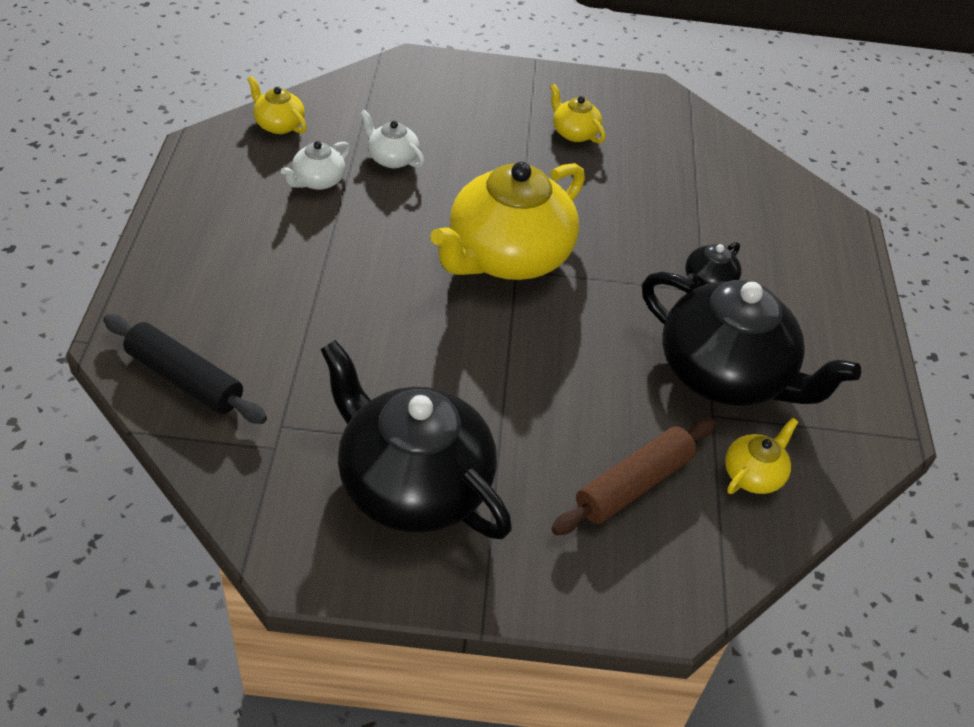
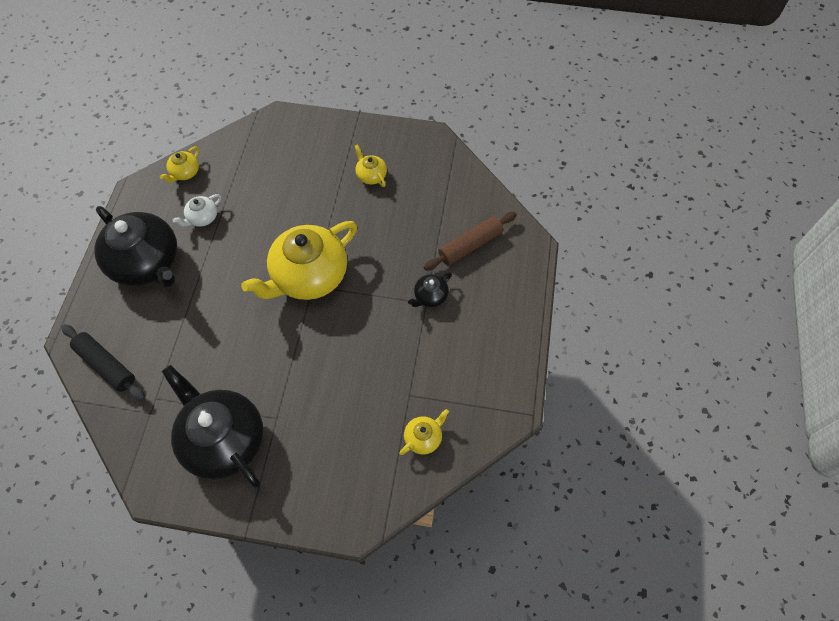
camera: 10 degrees right, 15 degrees up
yellow teapot [247,76,307,134] -> yellow teapot turned 105 degrees counterclockwise [160,146,199,183]
white teapot [360,110,425,168] -> none
brown rolling pin [551,418,716,535] -> brown rolling pin moved to [424,212,517,271]
black teapot [642,272,861,406] -> black teapot moved to [94,206,177,287]

